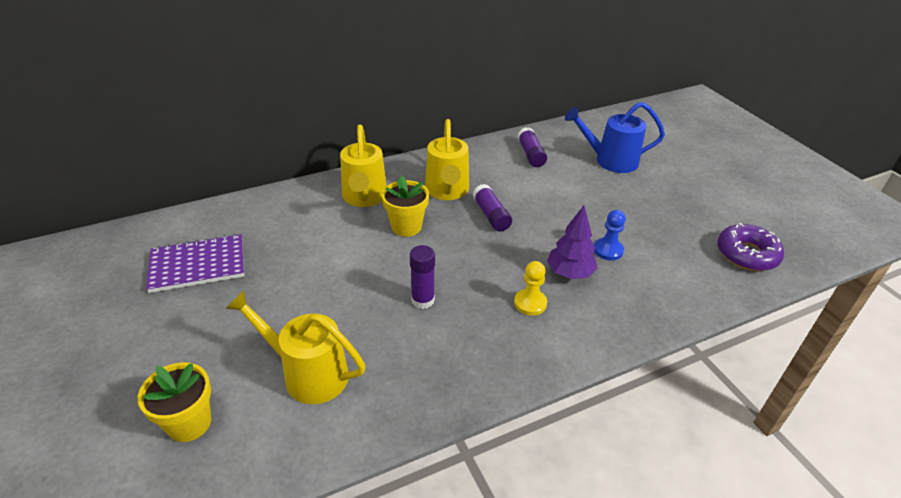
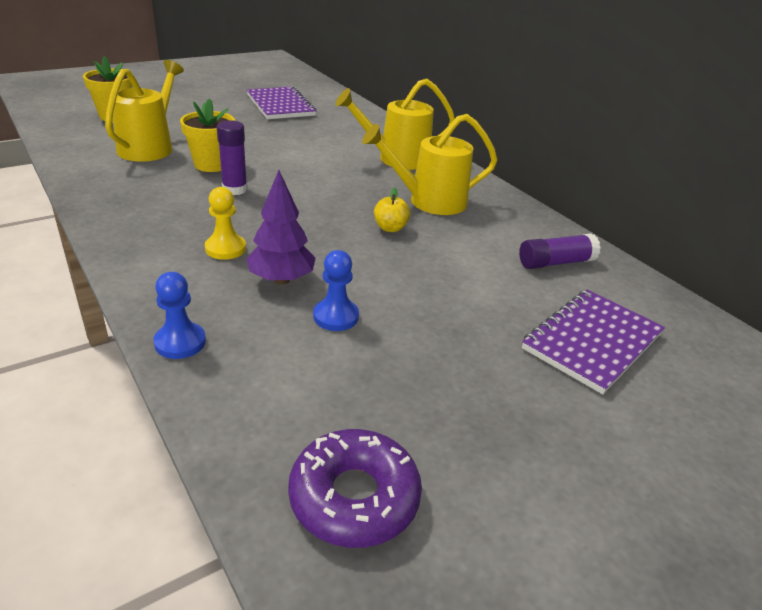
camera: 80 degrees right, 5 degrees down
yellow flower pot [382,176,429,237] -> yellow flower pot moved to [180,98,235,172]
purple glue stick [473,184,512,231] -> yellow apple [374,188,410,232]
blue watering can [565,102,665,173] -> purple notebook [522,290,665,394]
none -> blue pawn [153,272,206,359]

